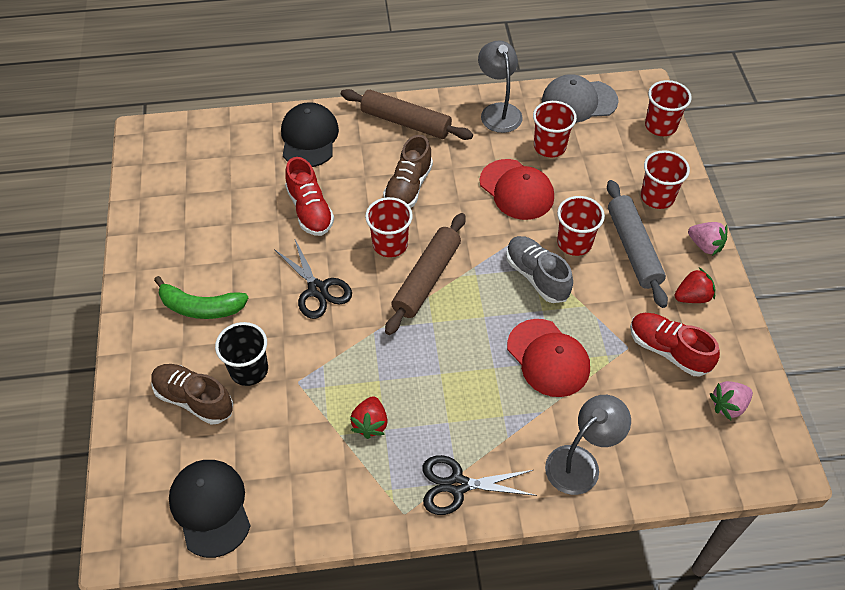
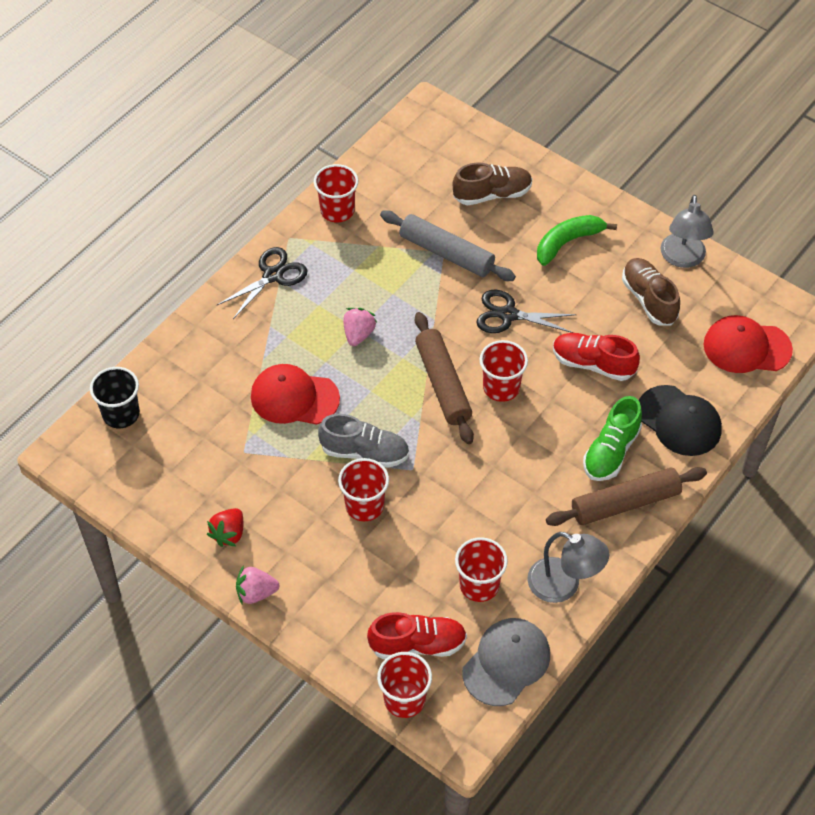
camera: 135 degrees right, 0 degrees up
black cap [169,460,251,558] -> none
black cup [215,322,268,386] -> black cup moved to [90,367,140,428]
red strawberry [350,396,388,439] -> none
brown shoe [383,135,433,208] -> brown shoe moved to [622,258,680,326]
red cap [479,159,554,220] -> red cap moved to [703,315,793,373]
grey lamp [545,395,631,495] -> grey lamp moved to [661,195,713,268]
grey rolling pin [607,180,668,308] -> grey rolling pin moved to [380,210,516,281]
red shoe [630,313,720,376] -> red shoe moved to [367,612,467,659]
red cup [641,150,690,209] -> red cup moved to [314,164,358,222]
pink strawberry [710,381,753,420] -> pink strawberry moved to [343,308,377,346]
none -> green shoe [583,396,642,481]

